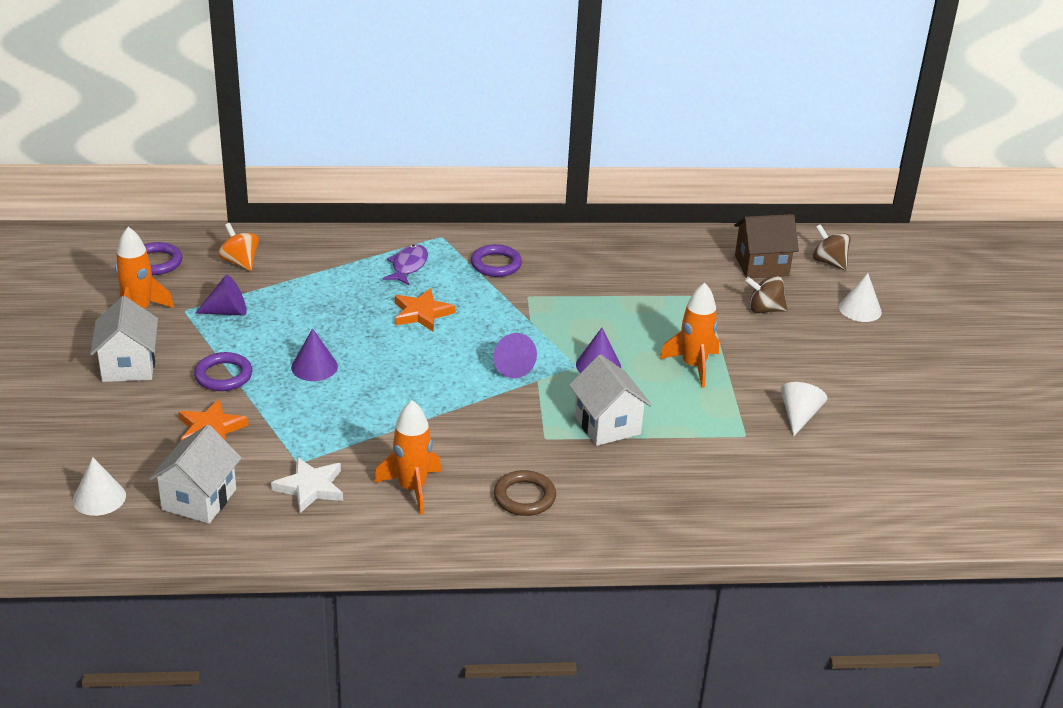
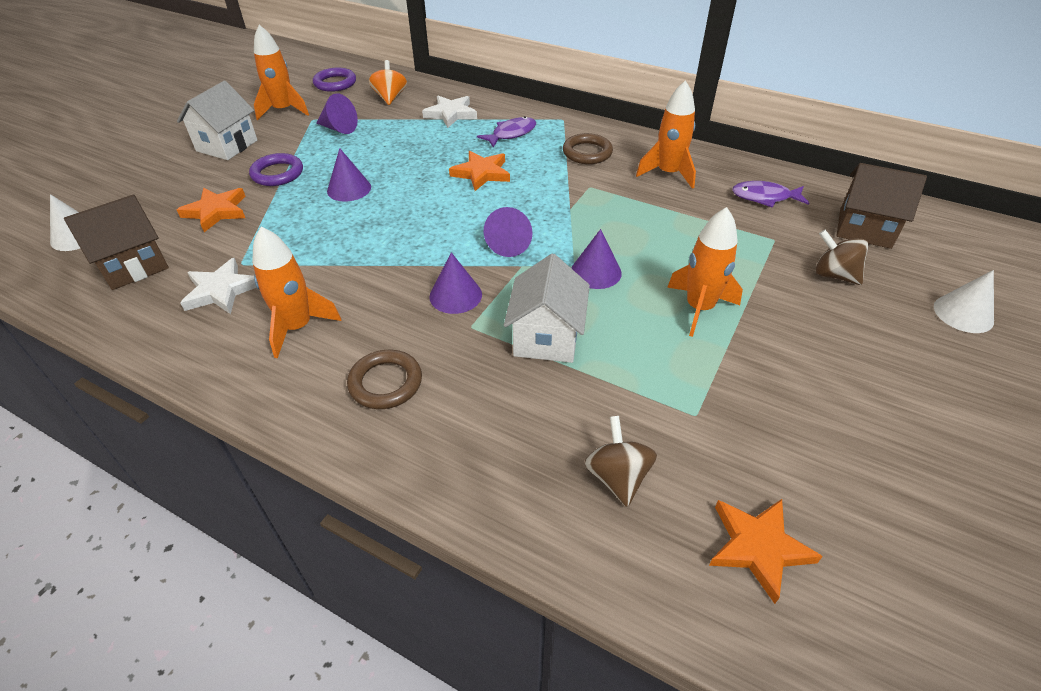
camera: 35 degrees right, 10 degrees up
white house [149,425,242,524] -> brown house [64,194,169,290]
purple ring [471,244,522,277] -> brown ring [563,133,613,164]
white cone [781,382,827,437] -> none
brown spinning top [813,224,851,270] -> brown spinning top moved to [584,416,657,507]
none -> white star [422,96,477,128]
none -> purple cone [429,252,482,314]
none -> orange rocket [636,80,696,189]
none -> orange star [709,499,823,604]
none -> purple fish [732,181,809,208]

